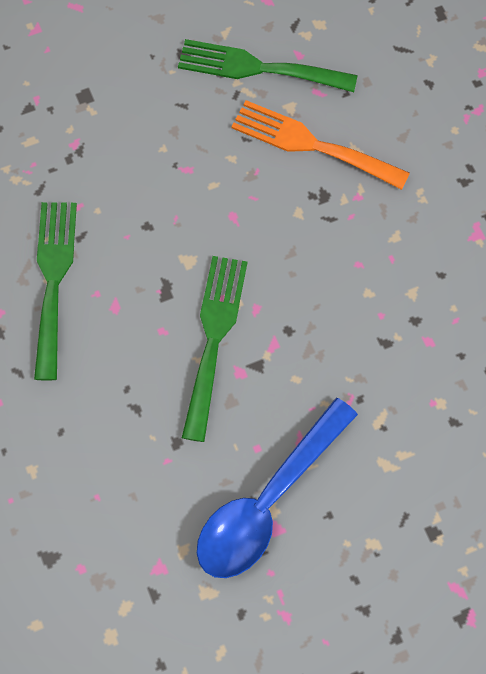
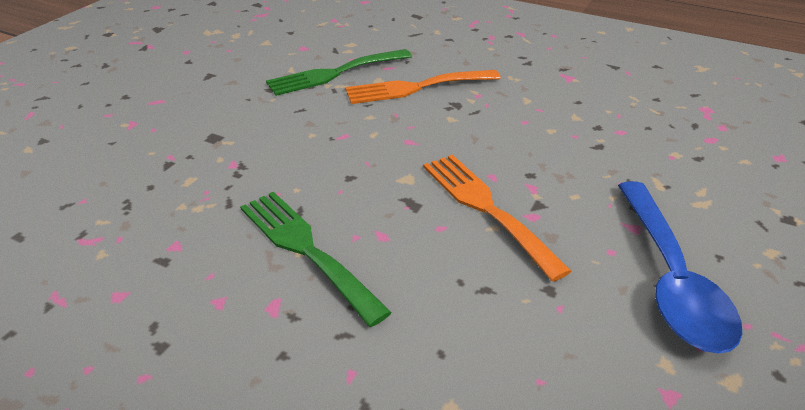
camera: 40 degrees left, 30 degrees down
green fork [182,256,248,442] -> orange fork [423,155,572,282]

